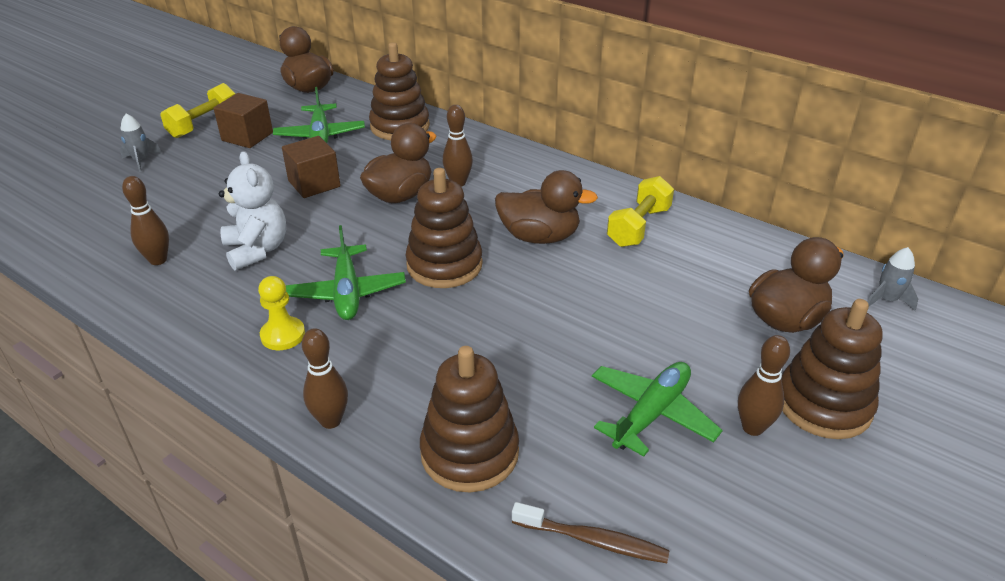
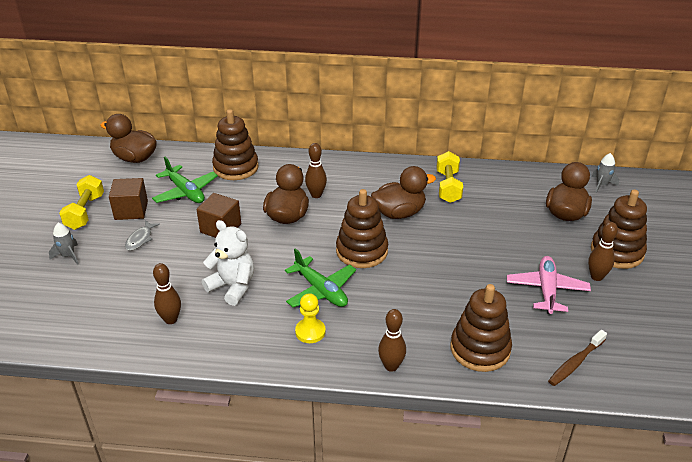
camera: 30 degrees left, 0 degrees up
brown toothbrush [512,502,670,563] -> brown toothbrush turned 150 degrees clockwise [548,330,607,386]
green plane [592,362,723,457] -> pink plane [507,256,591,314]
none -> grey fish [125,220,160,251]

